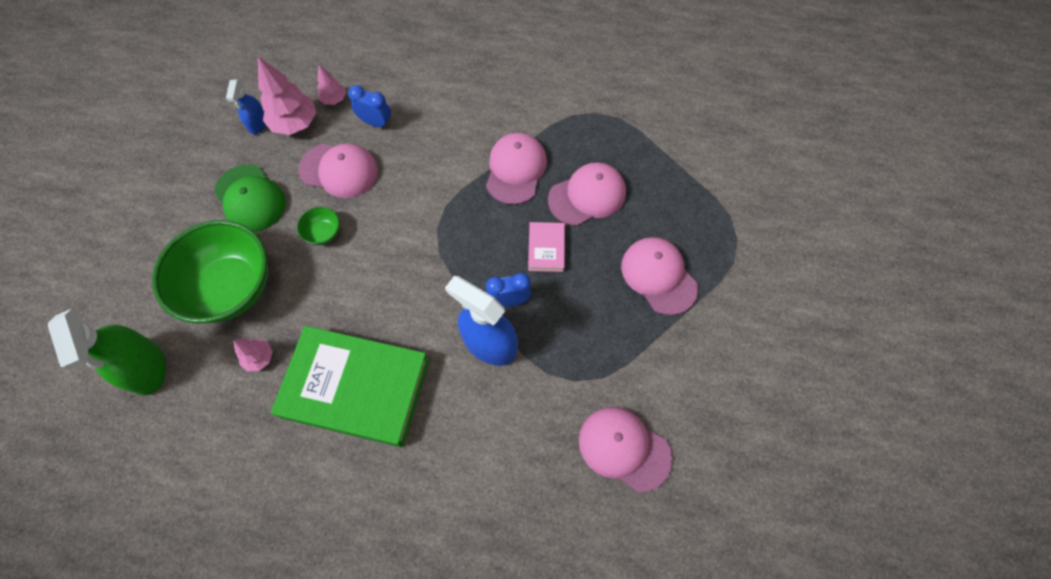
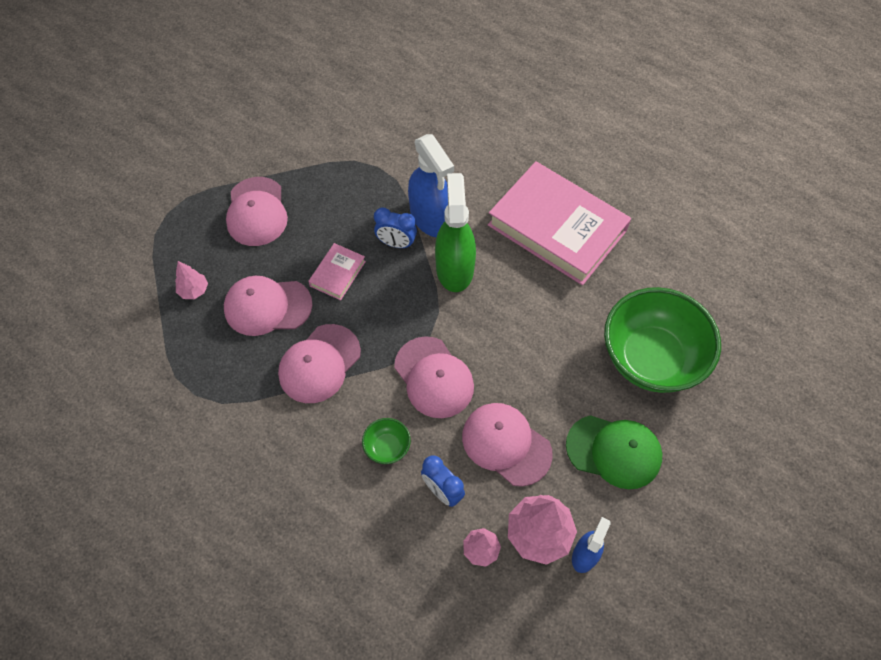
camera: 155 degrees left, 5 degrees down
green spray bottle [48,309,166,395] -> green spray bottle moved to [435,173,476,292]
green cap [214,164,286,232] -> green cap turned 120 degrees clockwise [566,415,662,489]
pink tree [233,339,273,371] -> pink tree moved to [175,261,208,299]
green book [271,326,429,447] -> pink book [488,161,631,285]
green bowl [297,206,340,245] -> green bowl moved to [362,418,411,464]
pink cap [579,407,672,493] -> pink cap moved to [394,336,474,418]

